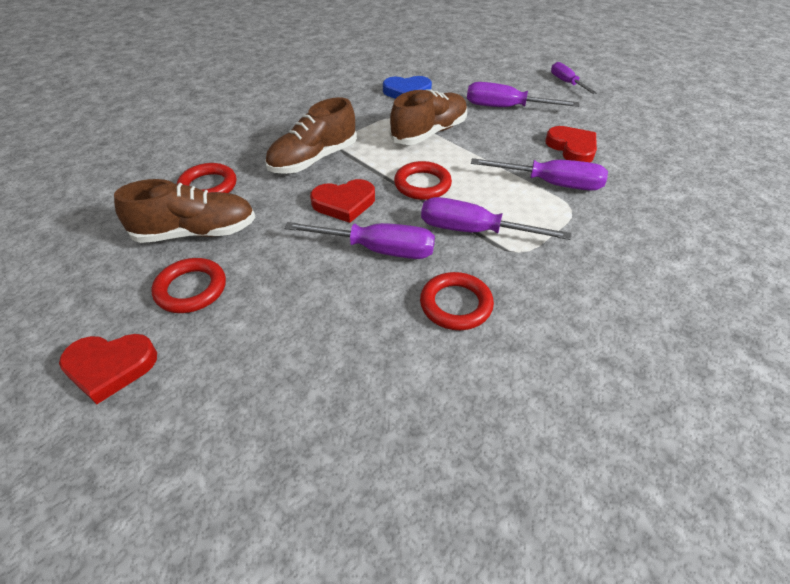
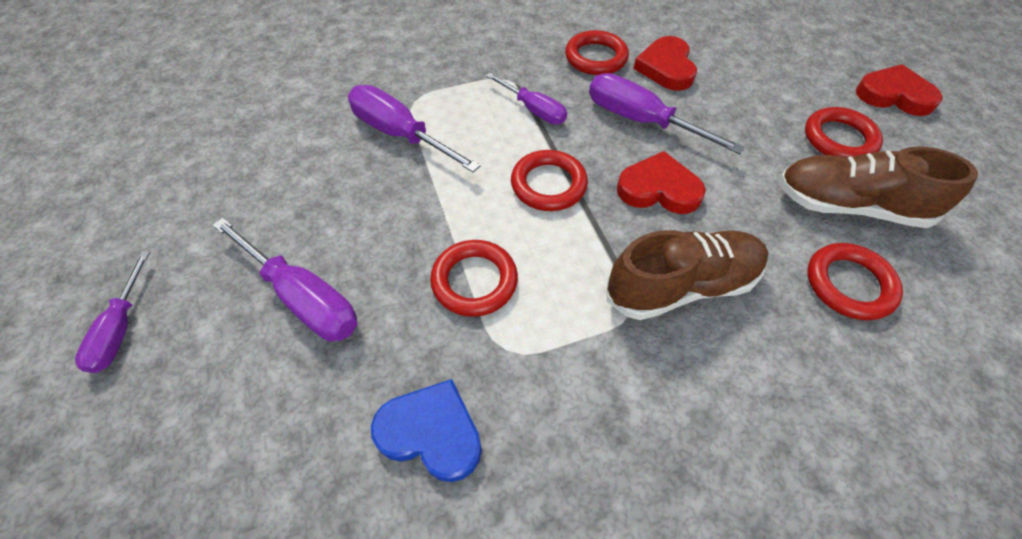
camera: 155 degrees left, 10 degrees up
brown shoe [390,90,467,145] -> red ring [430,240,518,317]
purple screwdriver [421,197,571,240] -> purple screwdriver [486,73,567,125], size x0.64
red heart [545,126,597,162] -> red heart moved to [633,36,697,91]

